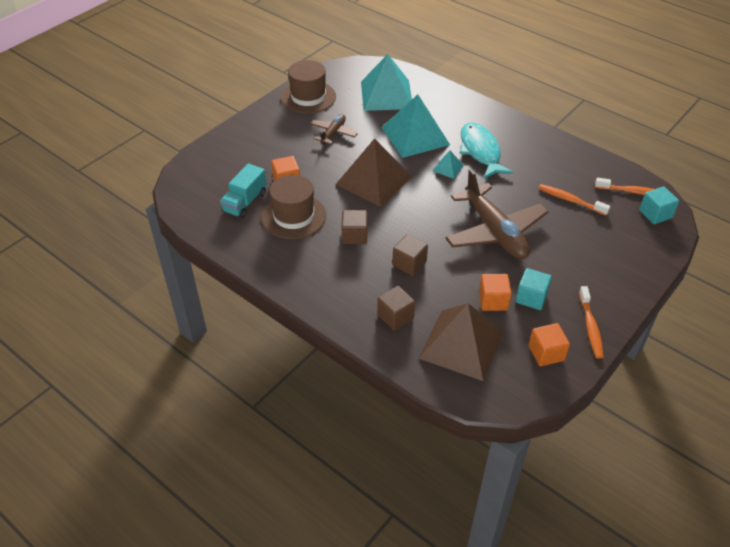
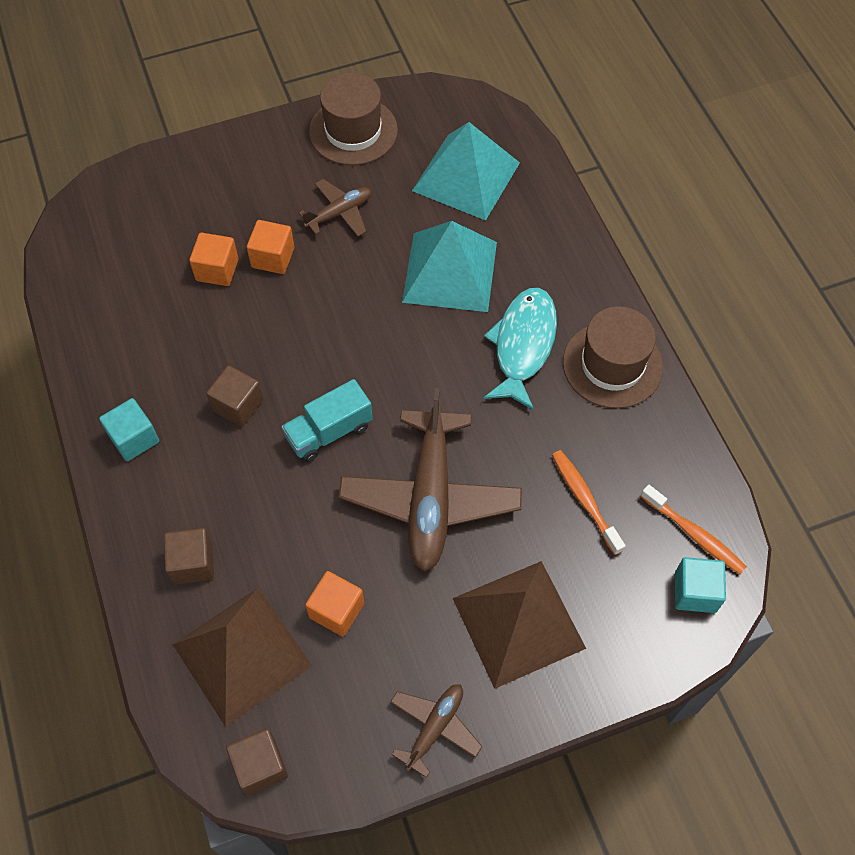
camera: 30 degrees right, 15 degrees up
turquoise truck [220,163,267,218] -> turquoise truck moved to [281,379,373,462]
brown hat [261,175,326,239] -> brown hat moved to [563,306,663,409]
brown pyramid [335,138,412,207] -> brown pyramid moved to [453,561,586,689]
brown cube [392,234,428,276] -> brown cube moved to [226,729,288,795]
turquoise pyramid [433,150,464,179] -> none
turquoise cube [516,268,552,310] -> turquoise cube moved to [99,398,159,461]
orange cube [529,323,570,366] -> orange cube moved to [247,220,294,274]
orange toothbrush [579,286,604,359] -> brown plane [390,684,482,778]

